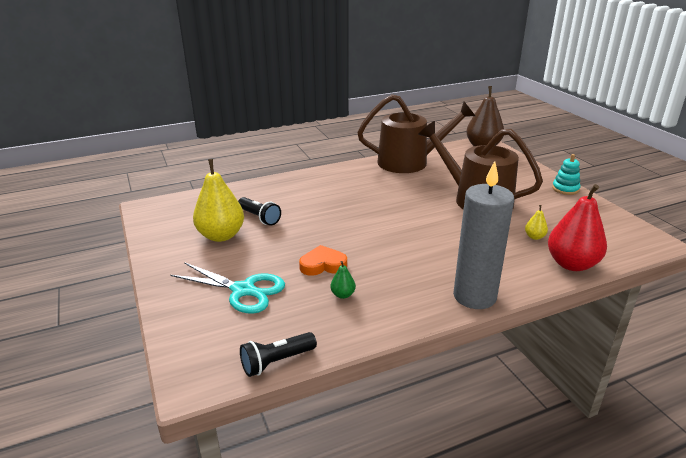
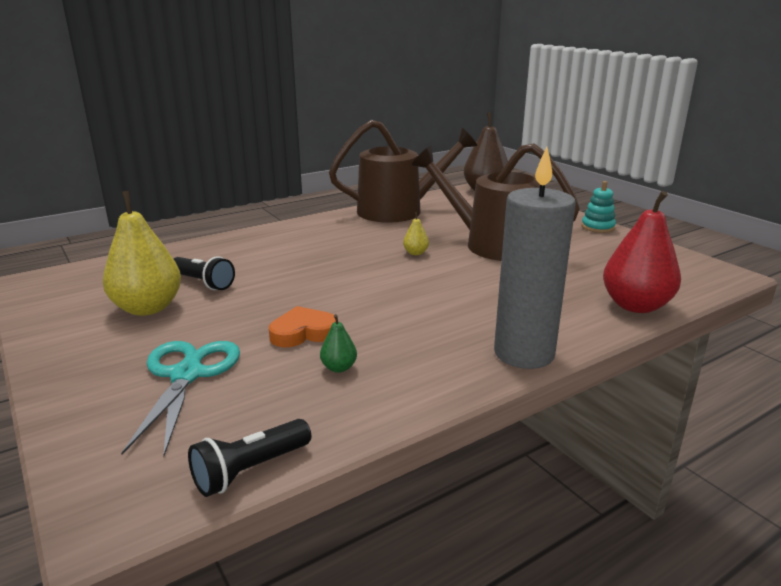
camera: 10 degrees left, 5 degrees down
turquoise scissors [171,262,285,314] -> turquoise scissors turned 105 degrees counterclockwise [121,341,240,456]
yellow pear [525,205,548,240] -> yellow pear moved to [403,212,429,255]

